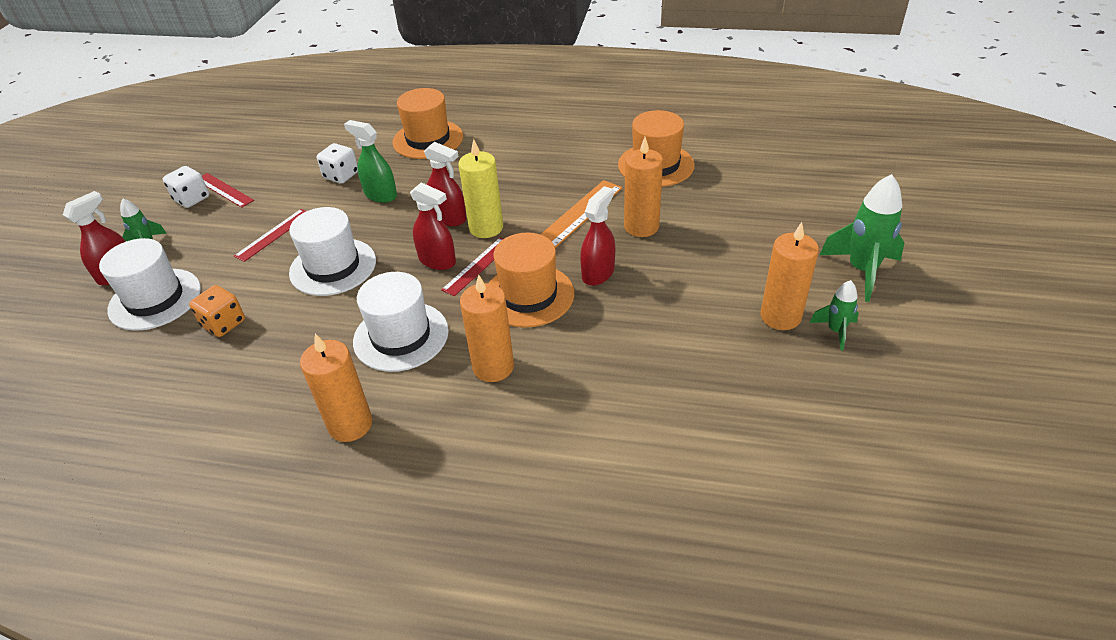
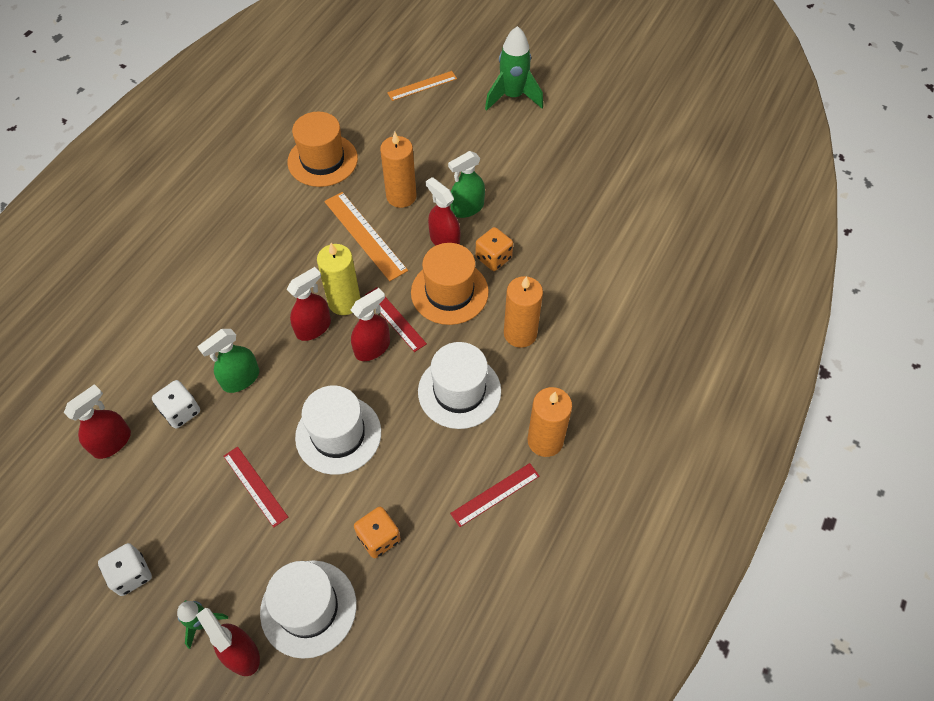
camera: 75 degrees left, 15 degrees up
red ruler [202,173,254,208] -> red ruler moved to [450,463,539,527]
orange hat [393,88,463,159] -> none
orange candle [761,222,819,330] -> none
green rocket [809,280,859,351] -> none
none -> red spray bottle [64,384,131,459]
none -> orange ruler [387,71,457,101]
none -> green spray bottle [448,151,485,218]
none -> orange dice [476,227,513,271]

